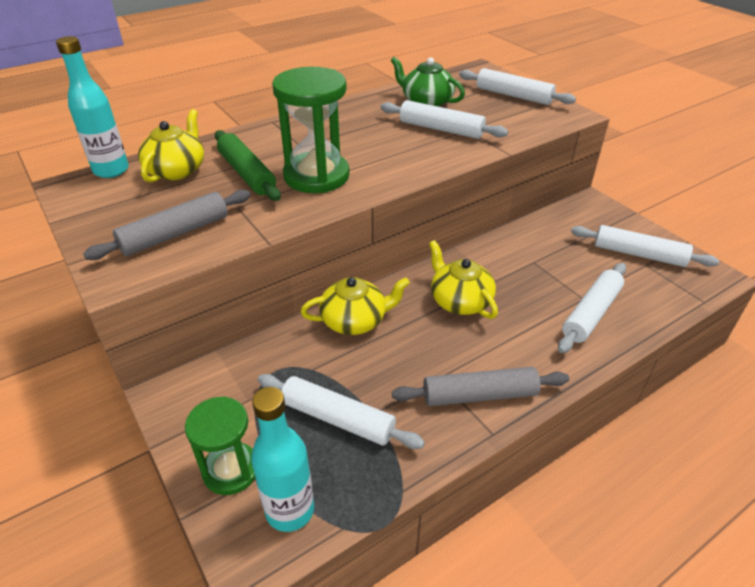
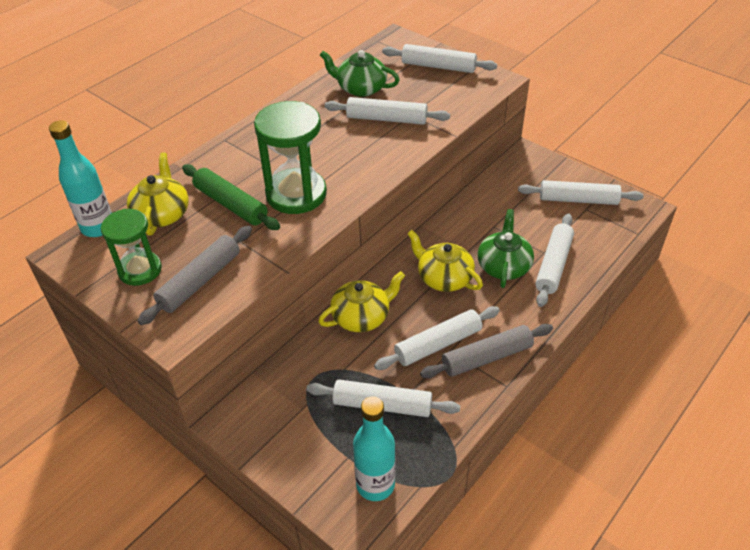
camera: 15 degrees left, 5 degrees up
green hourglass [185,396,255,495] -> green hourglass moved to [101,209,162,286]
none -> white rolling pin [374,306,500,370]
none -> green teapot [478,209,534,288]

